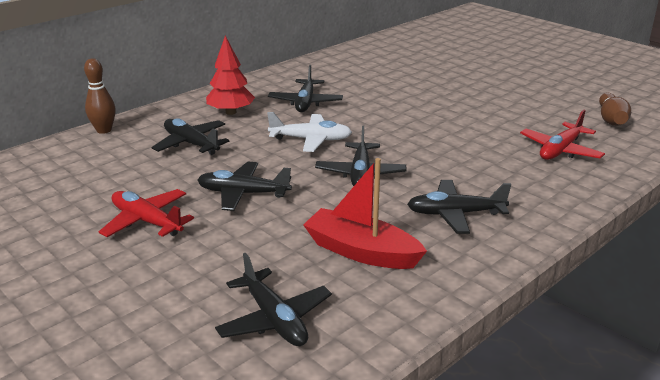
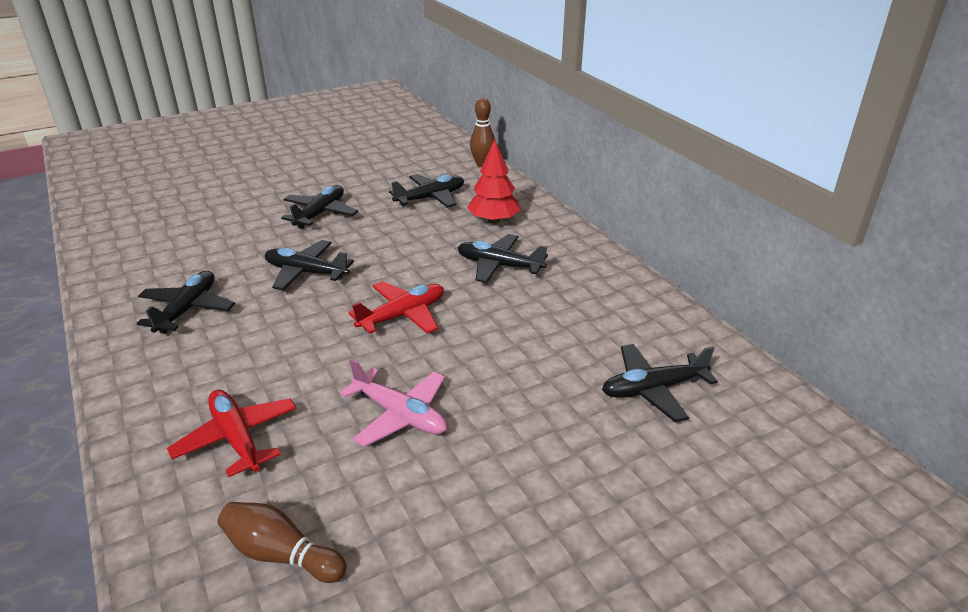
camera: 105 degrees right, 5 degrees up
red plane [99,189,194,237] -> red plane moved to [348,281,444,334]
black plane [215,253,332,346] -> black plane moved to [602,344,718,422]
white plane [267,112,352,152] -> none
red boat [303,158,427,269] -> none
none -> pink plane [340,359,447,447]

